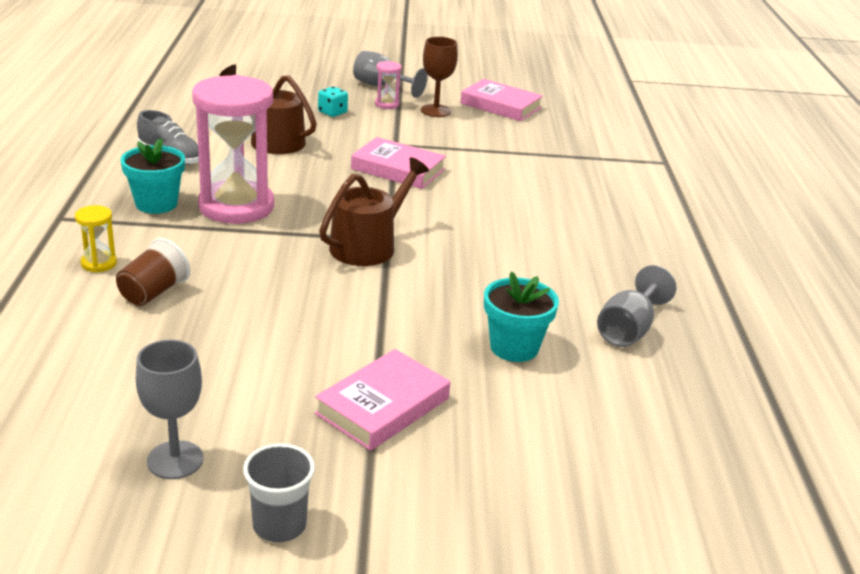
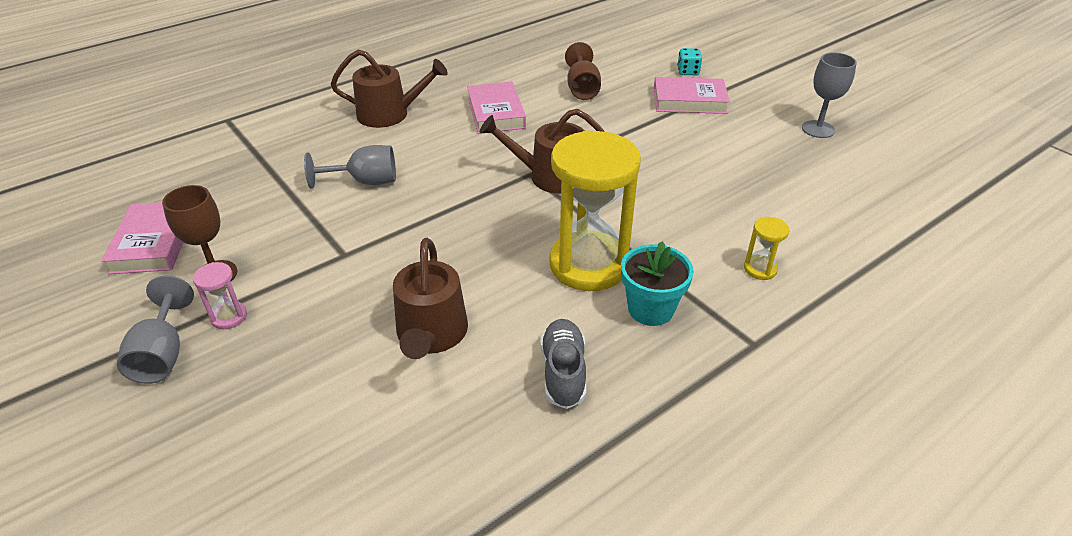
camera: 125 degrees left, 10 degrees up
brown cup [116,238,190,306] -> none
pink hourglass [192,75,274,224] -> yellow hourglass [549,130,641,291]
grey cup [243,443,315,542] -> none
turquoise dice [318,87,348,117] -> turquoise dice moved to [677,48,702,75]
pink book [351,137,446,189] -> pink book moved to [467,82,526,134]
turquoise flower pot [484,272,559,362] -> brown goblet [565,42,601,100]
grey goblet [597,265,676,347] -> grey goblet moved to [304,145,396,188]
none -> brown watering can [331,50,447,128]

